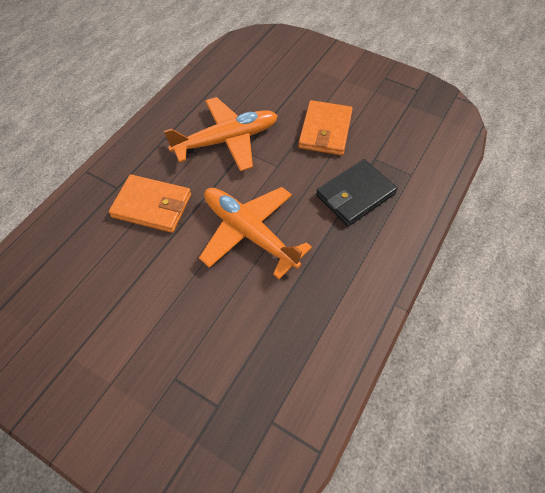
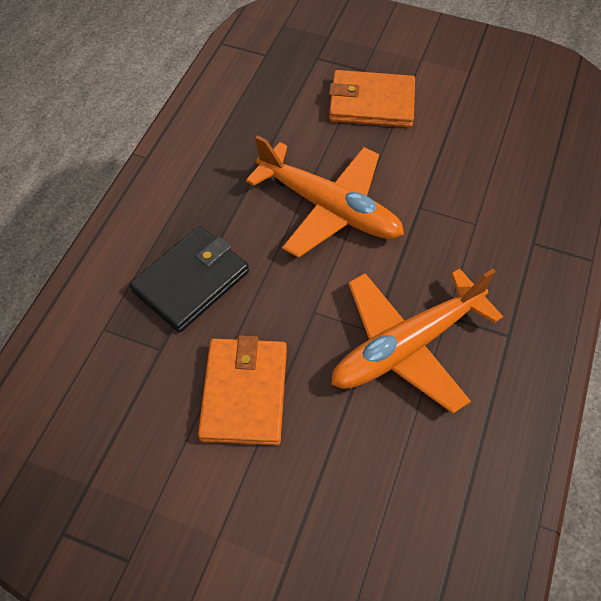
camera: 170 degrees right, 0 degrees up
orange wallet [109,174,191,233] -> orange wallet moved to [329,70,415,127]

